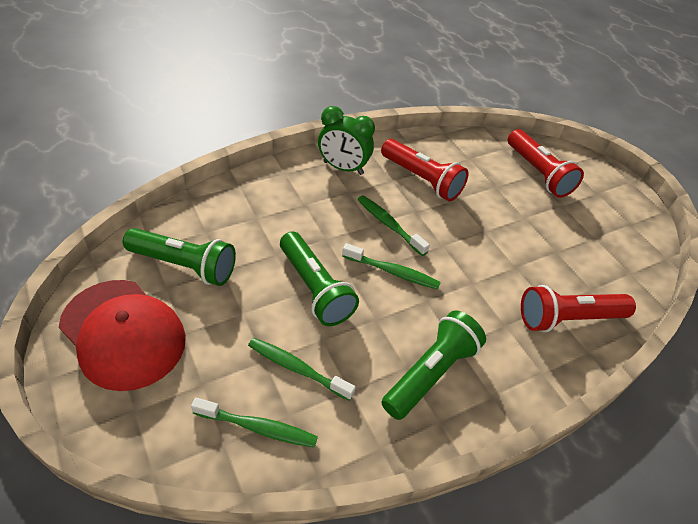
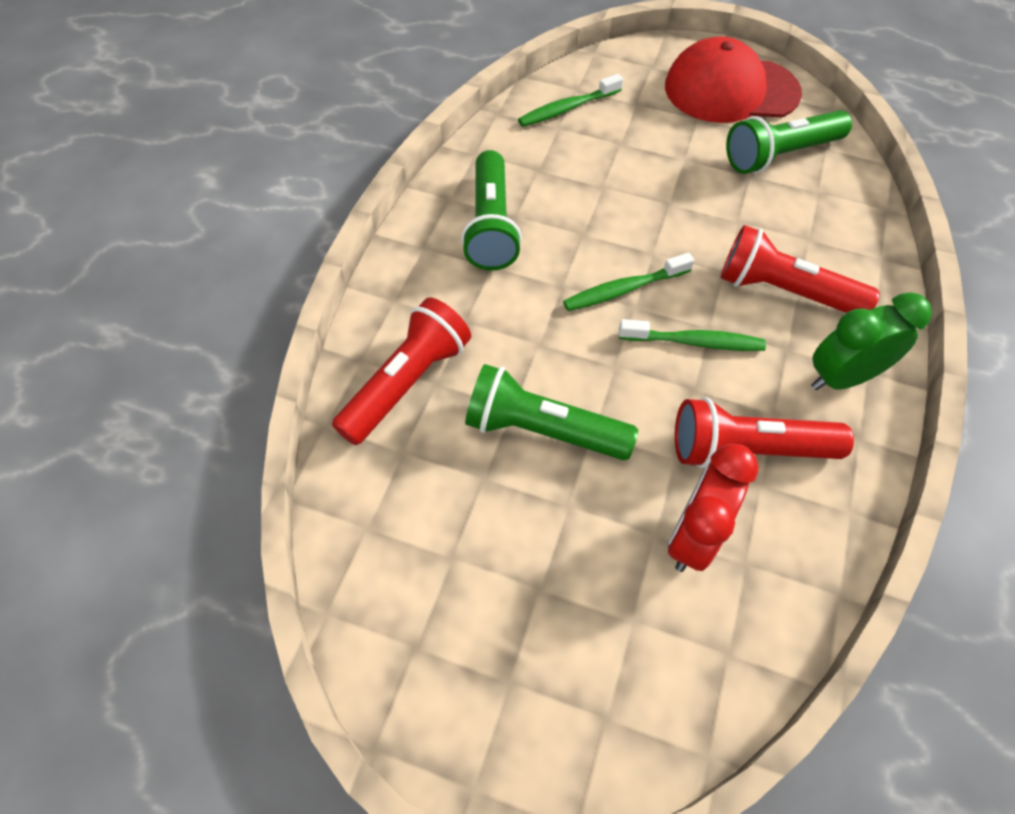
camera: 140 degrees right, 10 degrees up
green toothbrush [248,338,356,401] -> none
green flashlight [280,231,359,326] -> green flashlight moved to [465,364,638,460]
red flashlight [508,129,584,198] -> red flashlight moved to [720,225,880,313]
none -> red clock [668,444,759,572]

